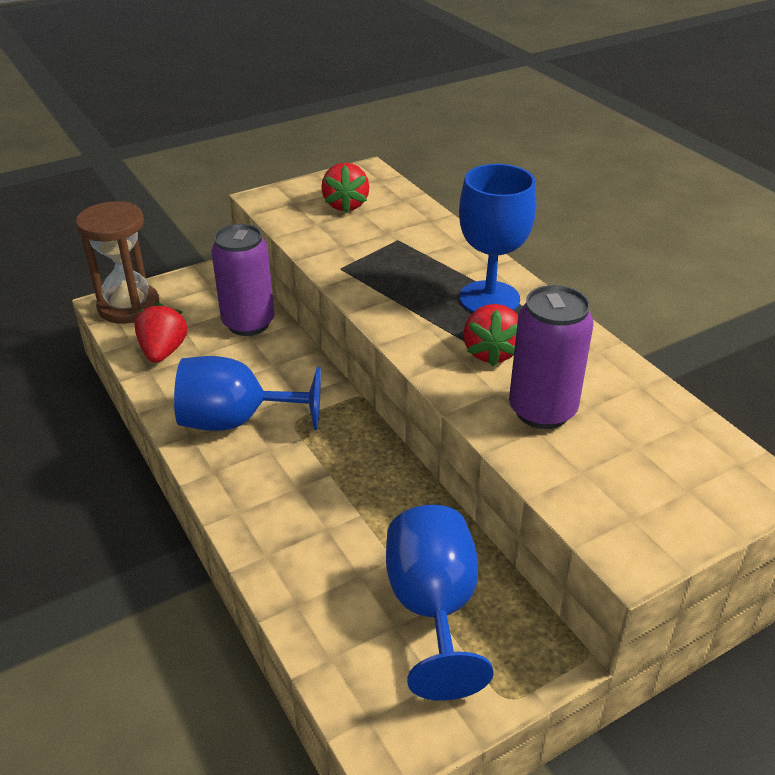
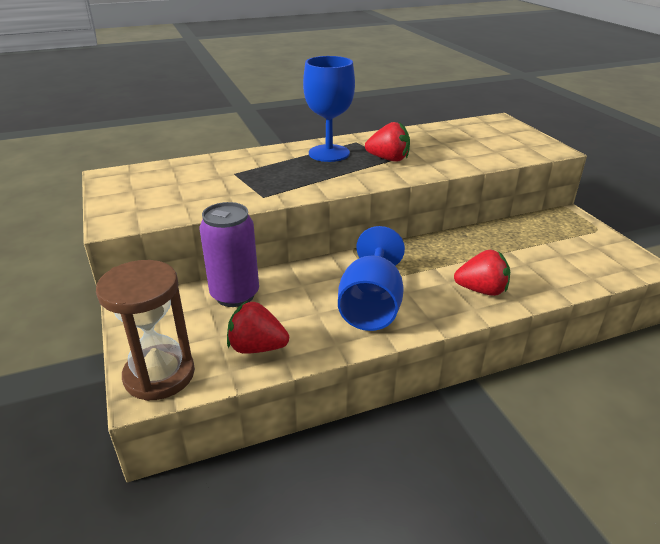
camera: 80 degrees left, 5 degrees down
red strawberry [321,163,369,213] -> red strawberry moved to [454,250,510,296]
blue goblet [386,505,494,701] -> none
purple can [509,285,593,429] -> none

